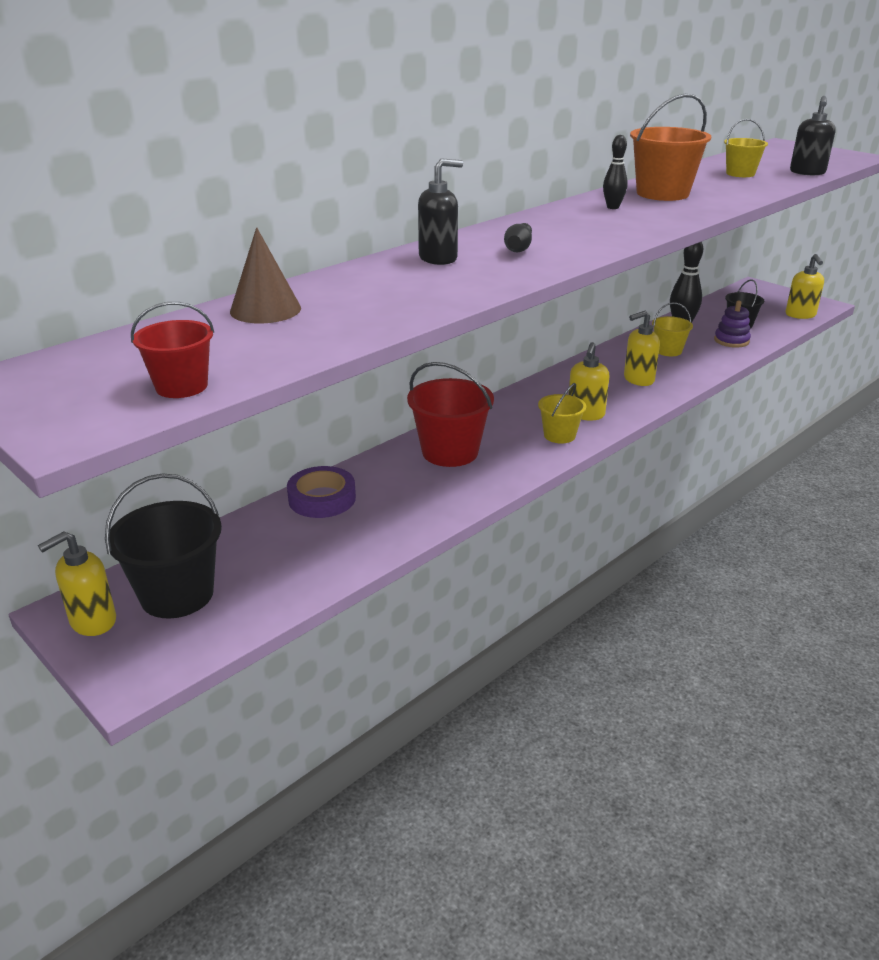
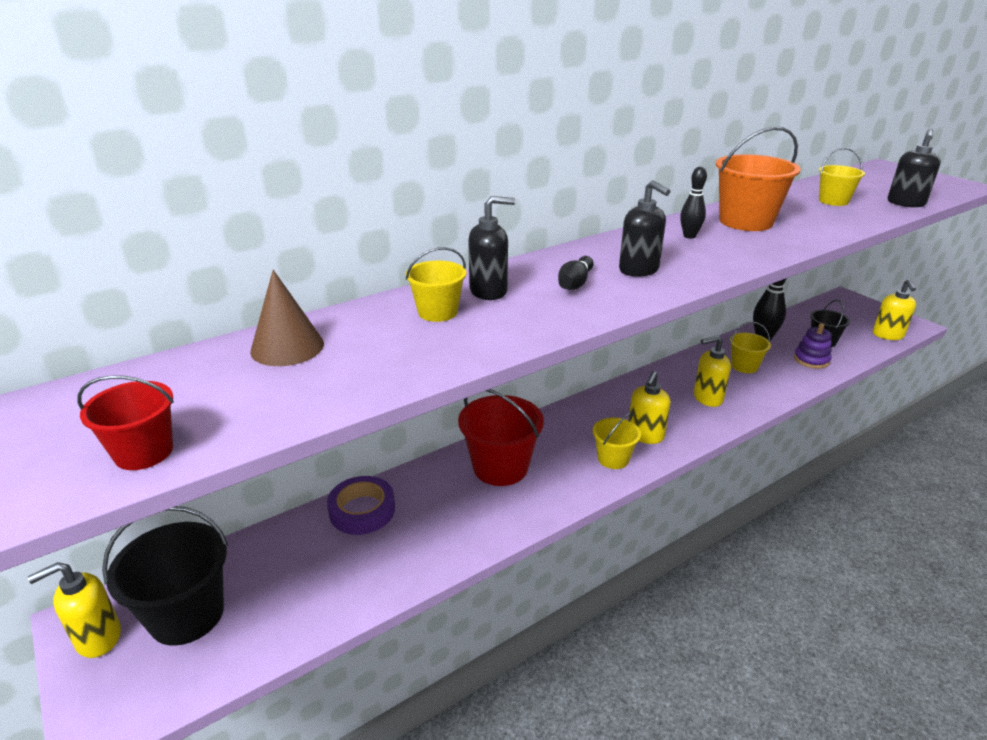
camera: 10 degrees right, 0 degrees up
none -> yellow bucket [406,247,466,322]
none -> black soap dispenser [619,180,670,277]

